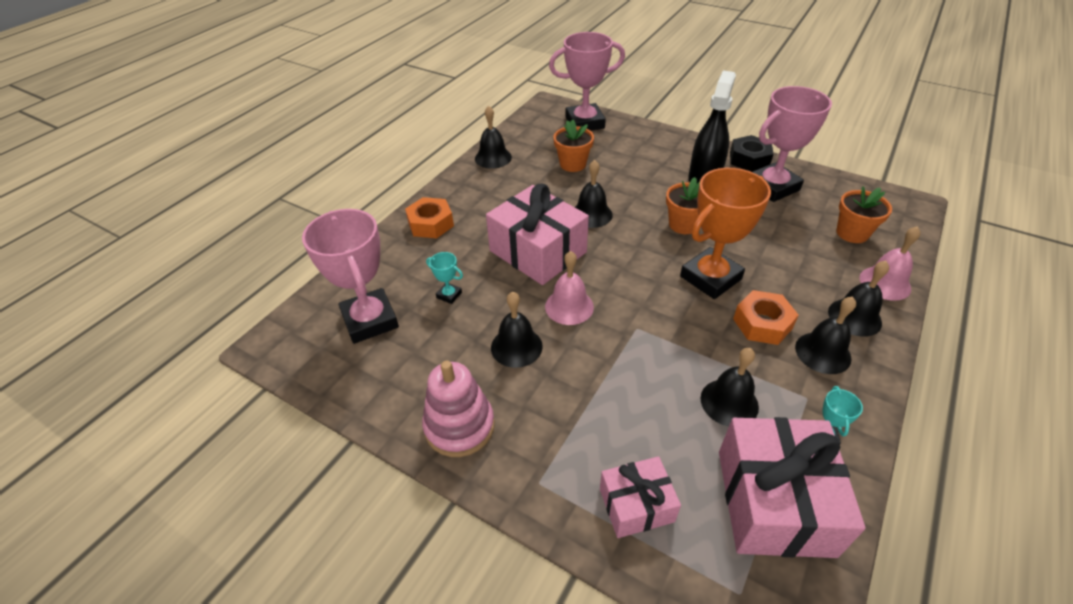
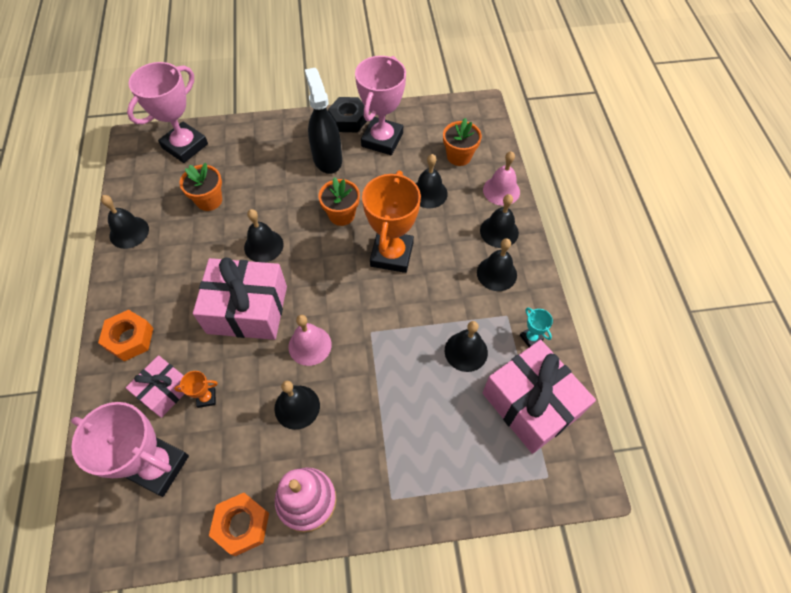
camera: 40 degrees left, 15 degrees up
turquoise trophy [426,252,463,304] -> orange trophy [174,371,218,408]
pink gift [600,456,681,538] -> pink gift moved to [126,355,184,418]
orange nut [733,290,799,345] -> orange nut moved to [209,493,269,556]
none -> black bell [415,154,448,208]

